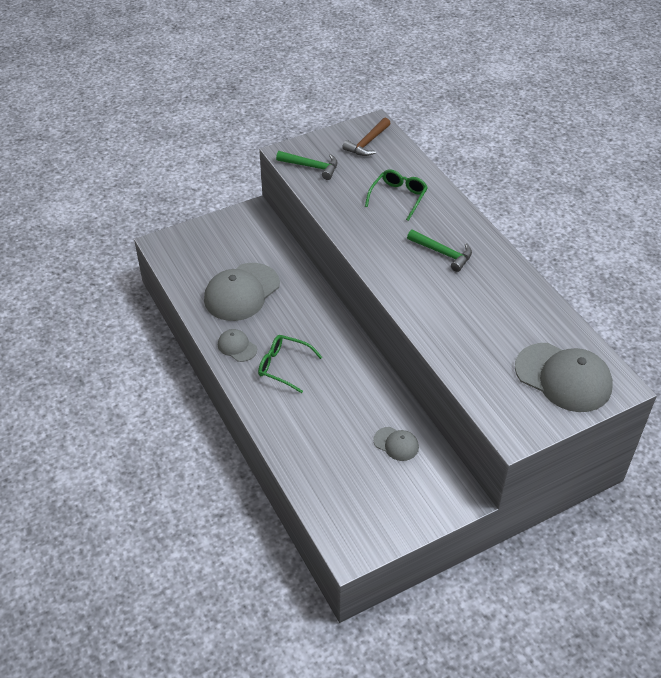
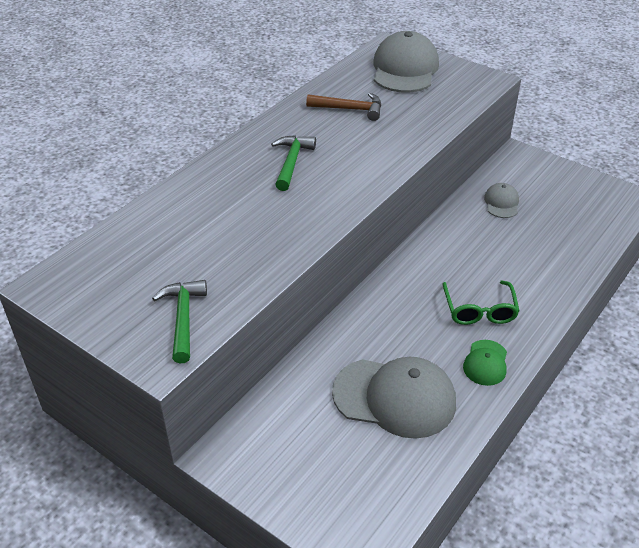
camera: 115 degrees left, 5 degrees down
grey cap [218,329,257,362] -> green cap [463,340,507,386]
brown hammer [342,117,391,156] -> brown hammer moved to [306,93,381,121]
green glasses [365,169,428,221] -> none

